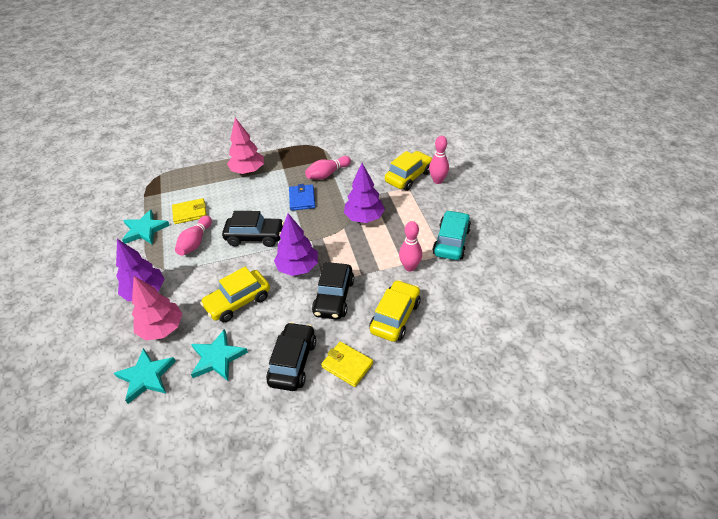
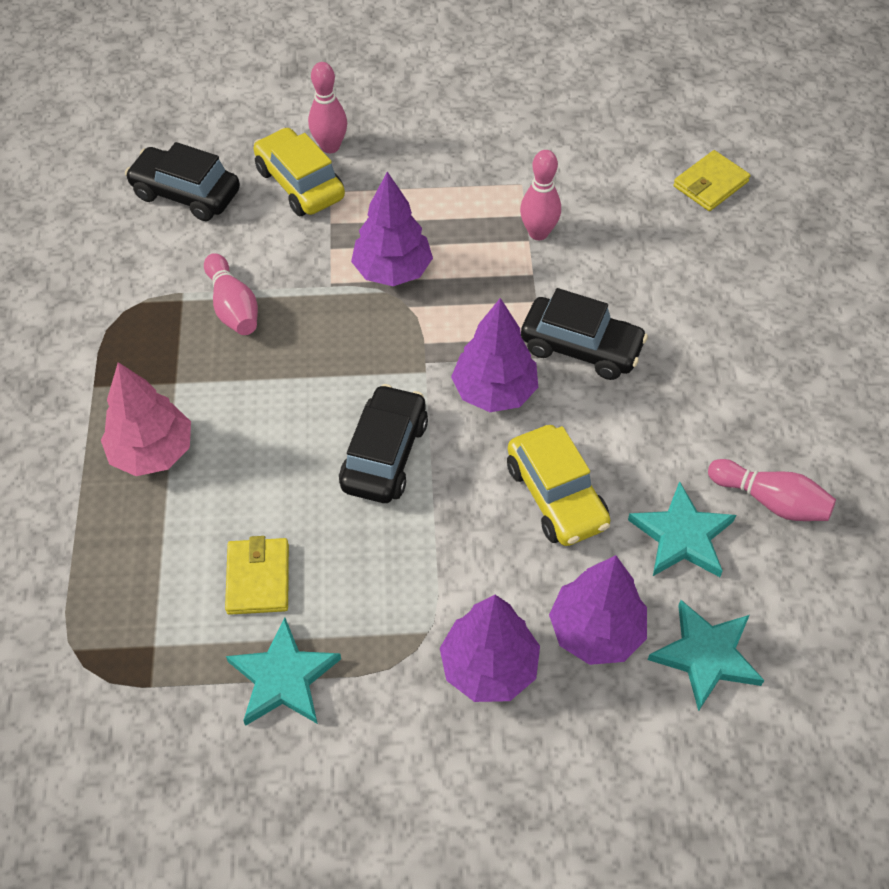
camera: 80 degrees left, 10 degrees up
pink tree [132,276,183,340] -> purple tree [549,555,647,665]
pink bowling pin [175,215,212,256] -> pink bowling pin moved to [708,459,836,521]
black car [266,322,316,391] -> black car moved to [125,142,240,221]
blue wallet [289,184,315,211] -> none
yellow wallet [321,342,373,387] -> yellow wallet moved to [673,150,750,211]
yellow car [369,280,421,342] -> none
turquoise car [432,210,471,260] -> none

